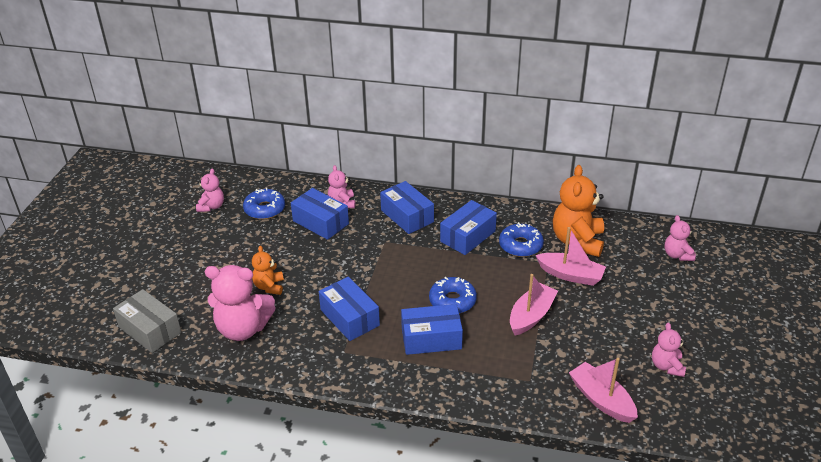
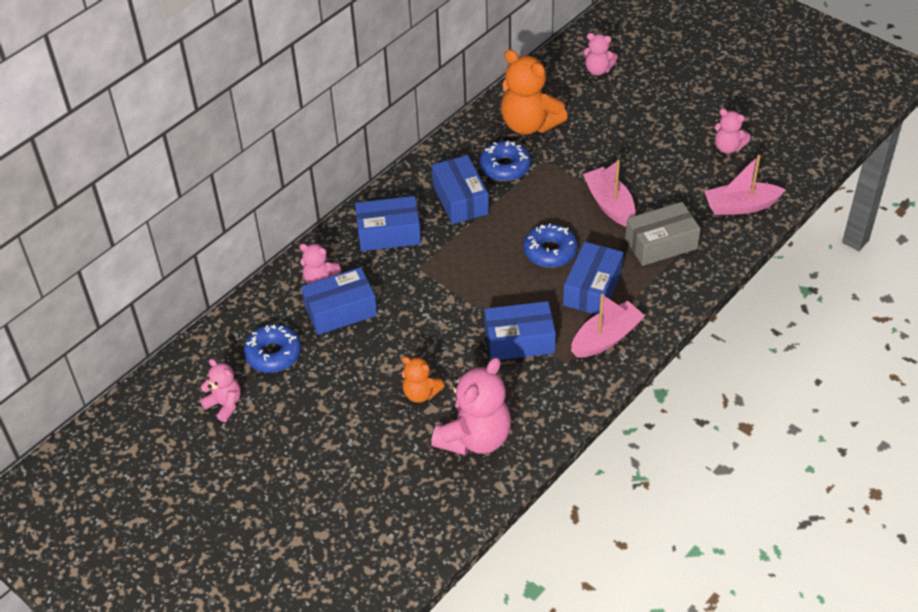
camera: 60 degrees left, 10 degrees up
grey box [113,289,181,353] -> grey box moved to [625,202,701,266]
pink boat [535,227,606,286] -> pink boat moved to [571,294,645,358]

